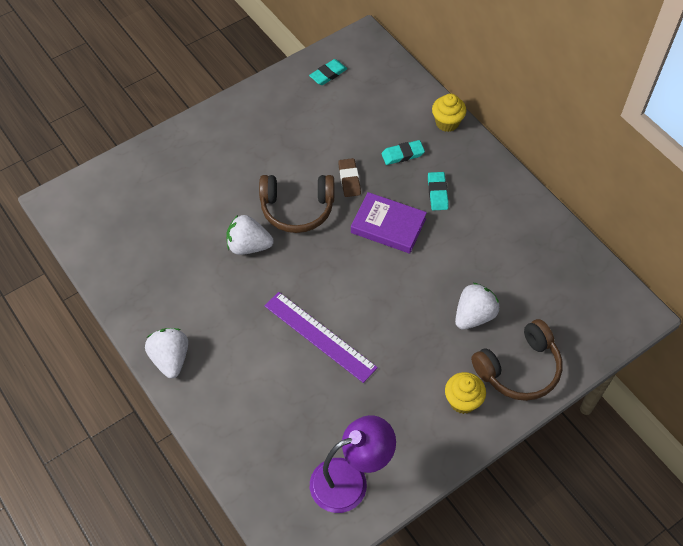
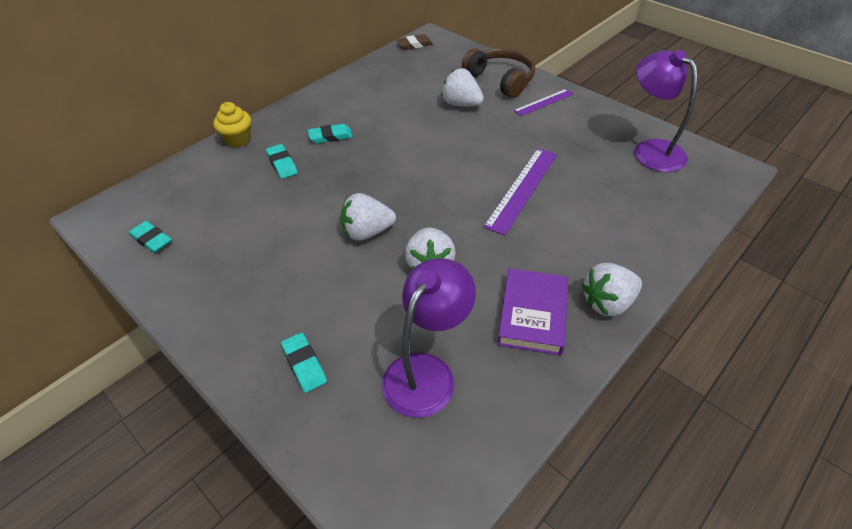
camera: 100 degrees left, 10 degrees down
brown headphones [259,175,334,233] -> white strawberry [341,193,396,241]
brown eraser [338,158,361,197] -> brown eraser moved to [396,34,433,50]
purple book [351,192,427,253] -> purple book moved to [497,268,568,356]
yellow cupcake [445,372,486,414] -> purple ruler [513,89,573,116]
none -> turquoise eraser [281,332,327,393]
none -> purple lamp [382,258,476,418]

